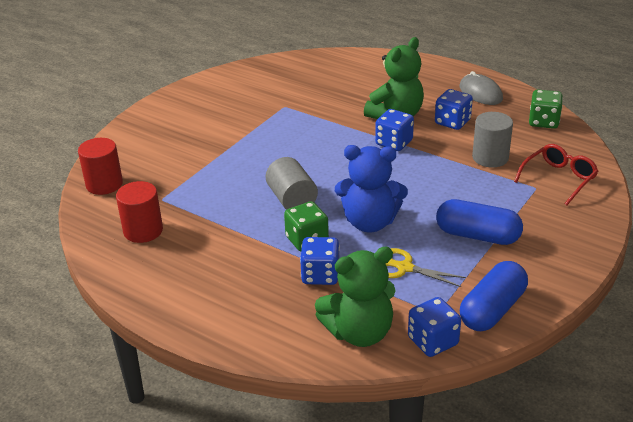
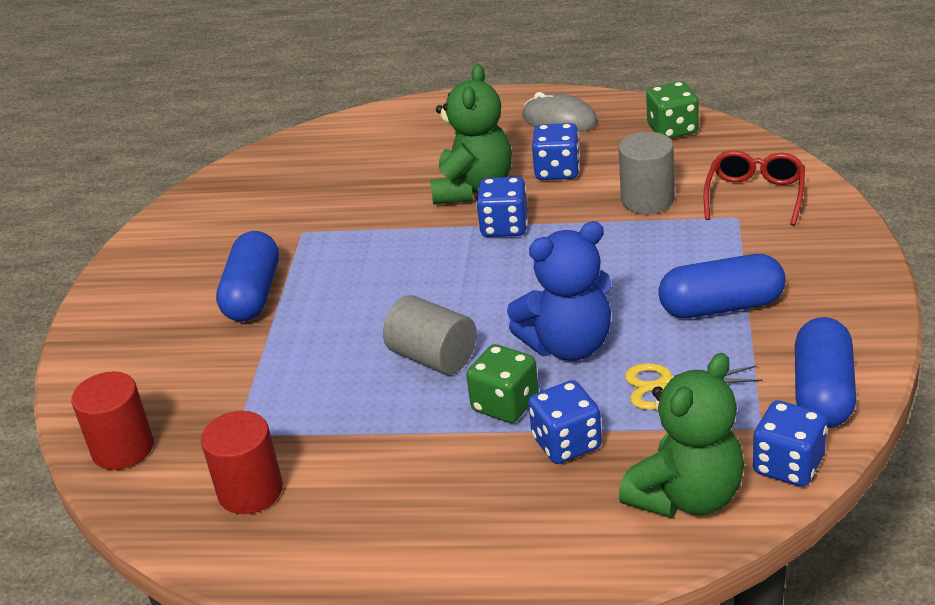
camera: 25 degrees left, 0 degrees up
none -> blue capsule [216,231,279,322]

